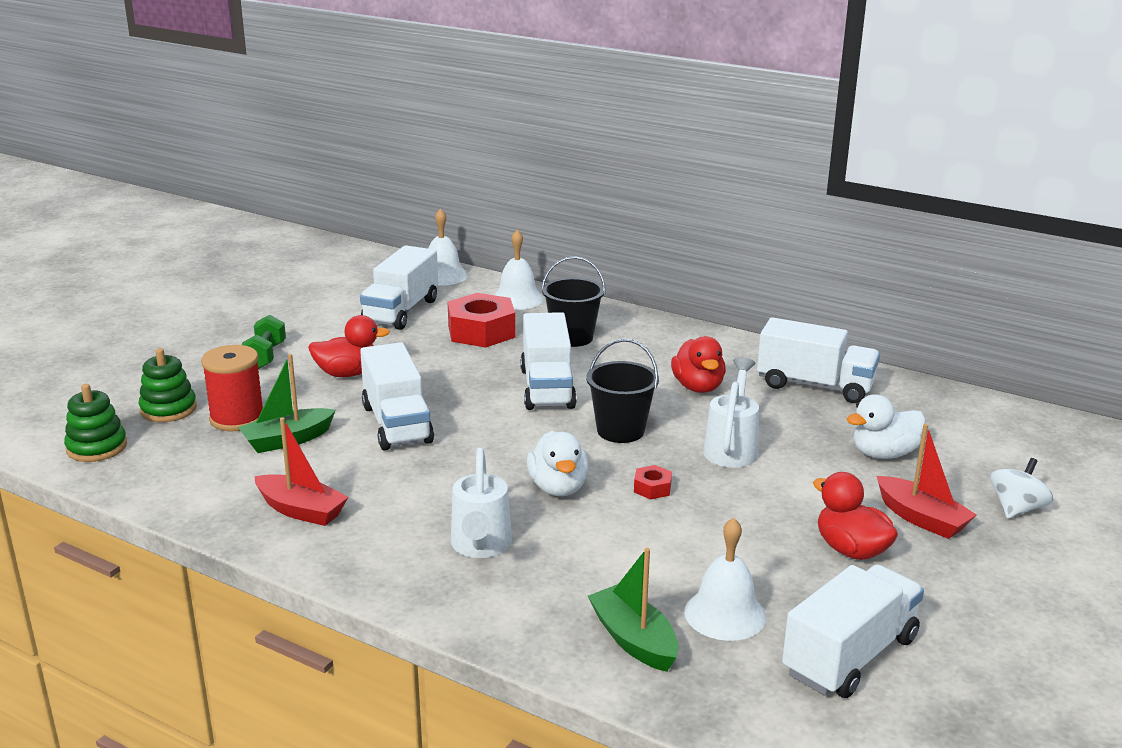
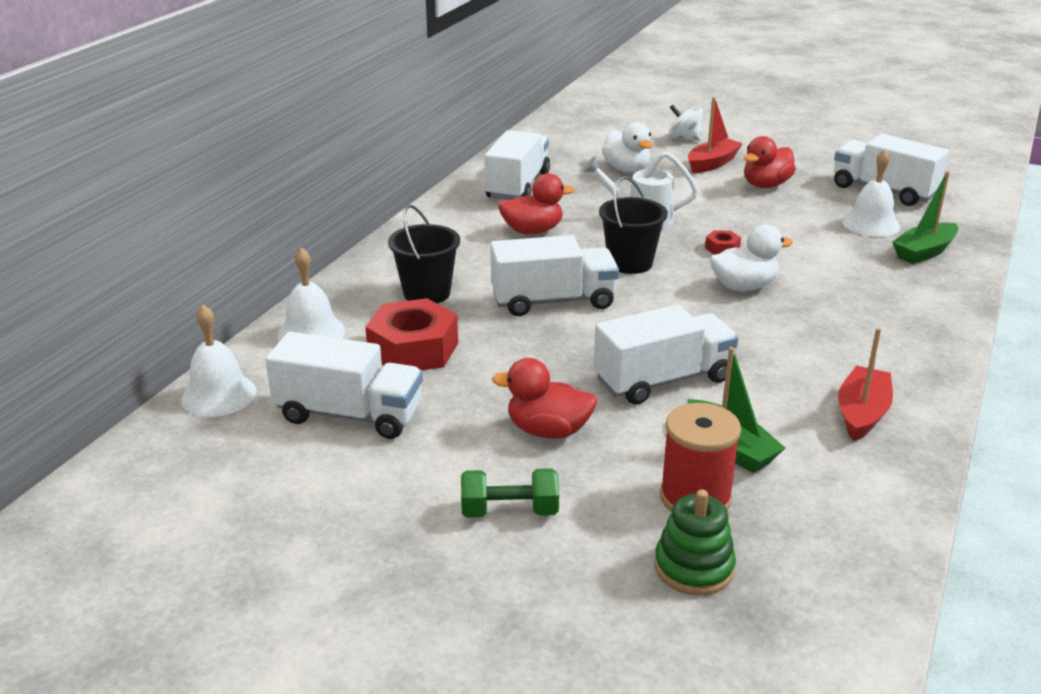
camera: 95 degrees left, 5 degrees up
green stacking toy [64,384,127,462] -> none
red duck [308,315,390,377] -> red duck turned 60 degrees counterclockwise [492,358,597,439]
white watering can [451,448,512,558] -> none

